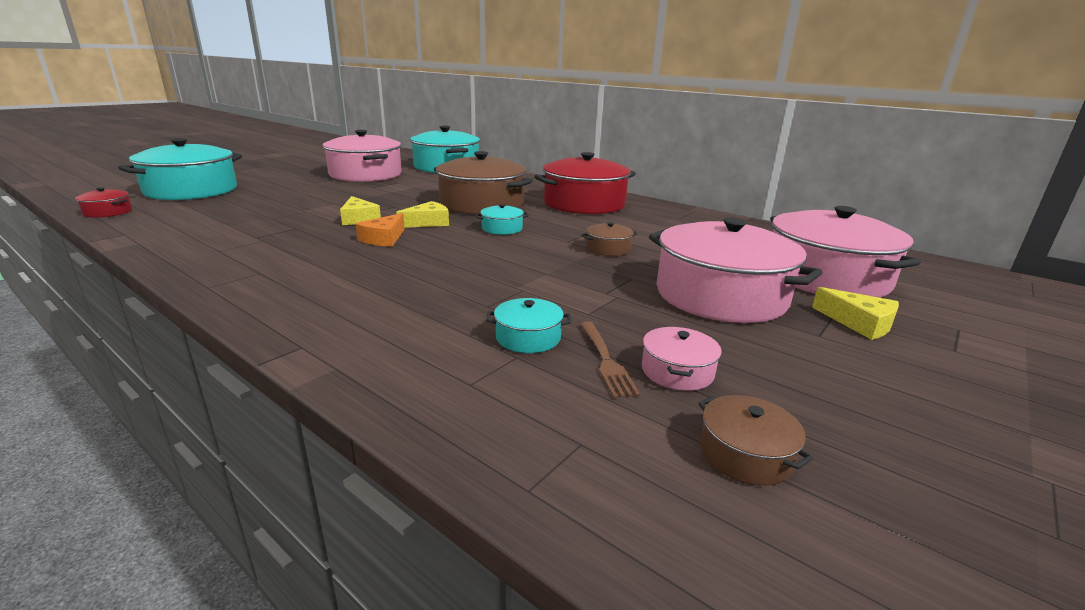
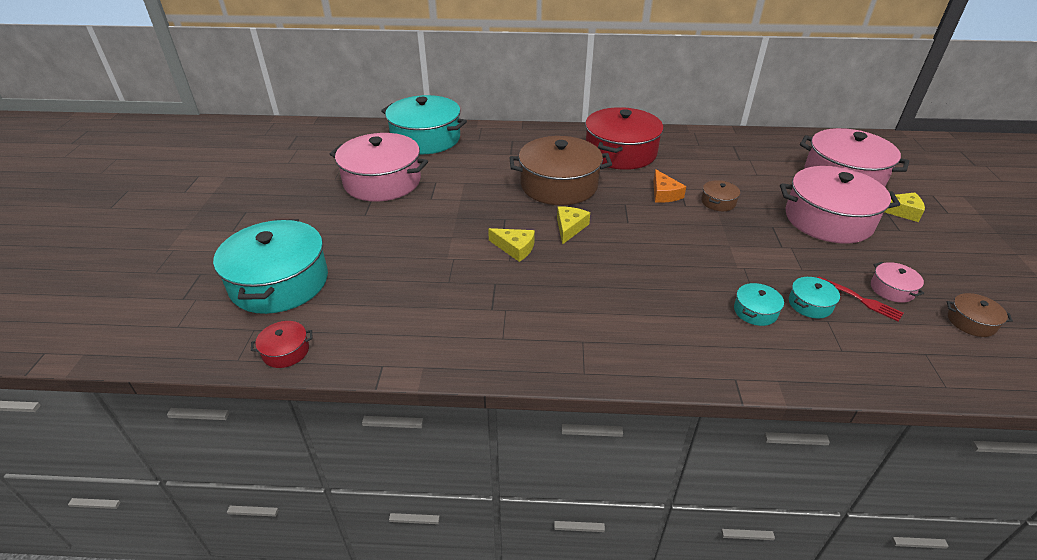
camera: 35 degrees left, 15 degrees up
orange cheese [355,213,405,247] -> orange cheese moved to [653,169,686,203]
turquoise pot [475,204,529,235] -> turquoise pot moved to [734,283,784,326]
brown fork [580,321,640,398] -> red fork [817,276,903,321]

